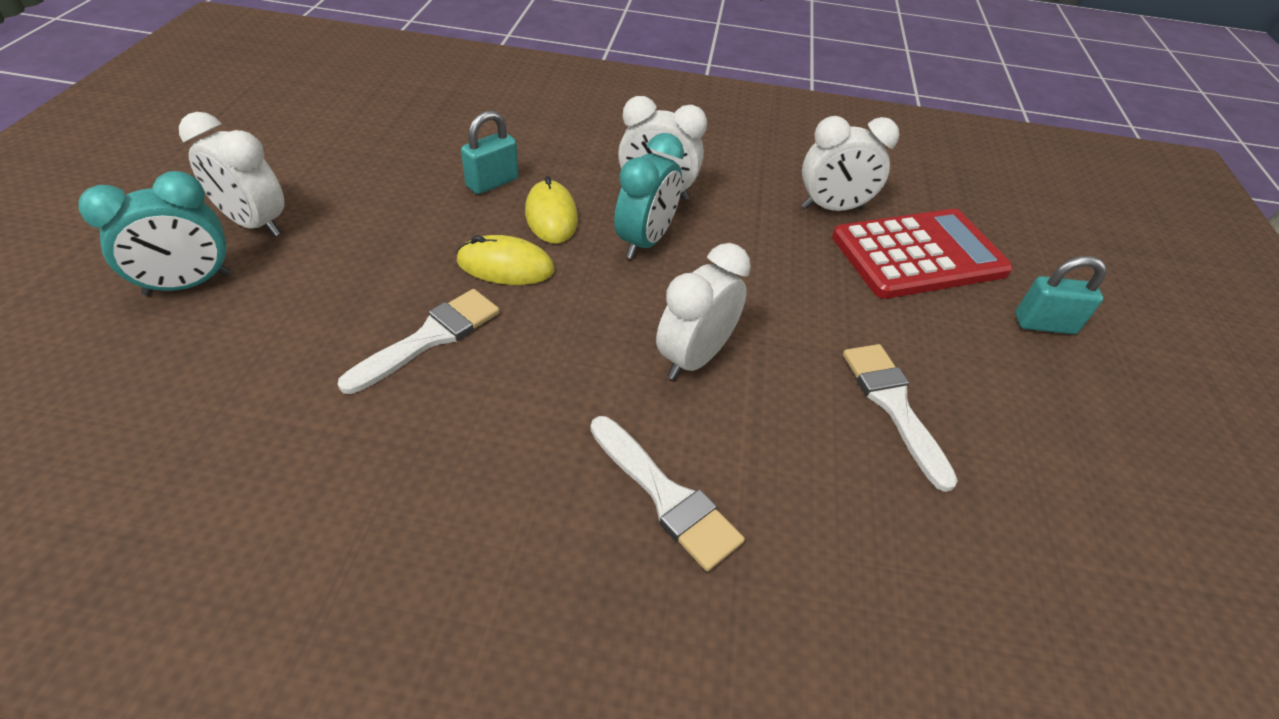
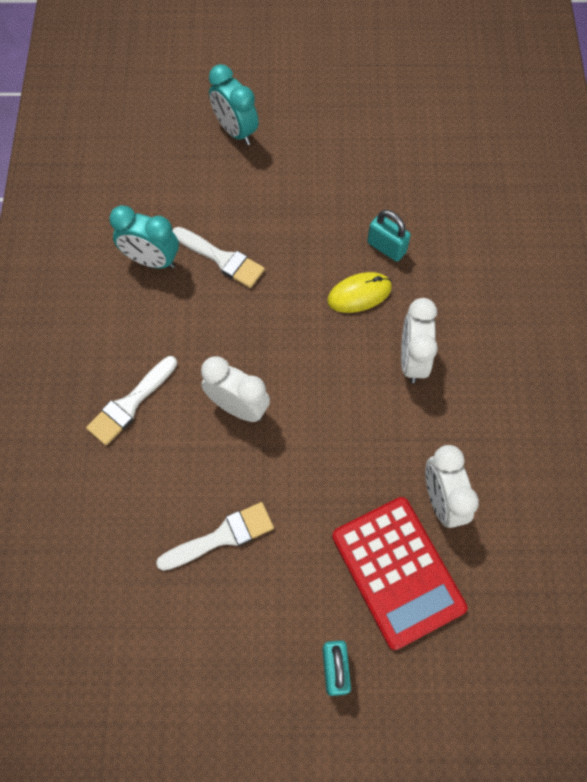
camera: 85 degrees right, 20 degrees up
white clock [179,112,285,237] -> none
yellow mouse [457,235,554,285] -> none
turquoise clock [614,133,684,259] -> turquoise clock moved to [109,205,179,269]

